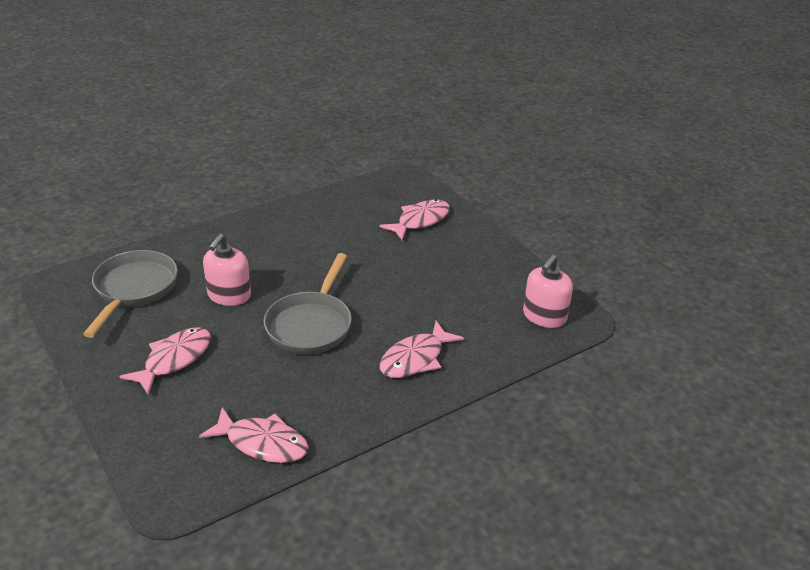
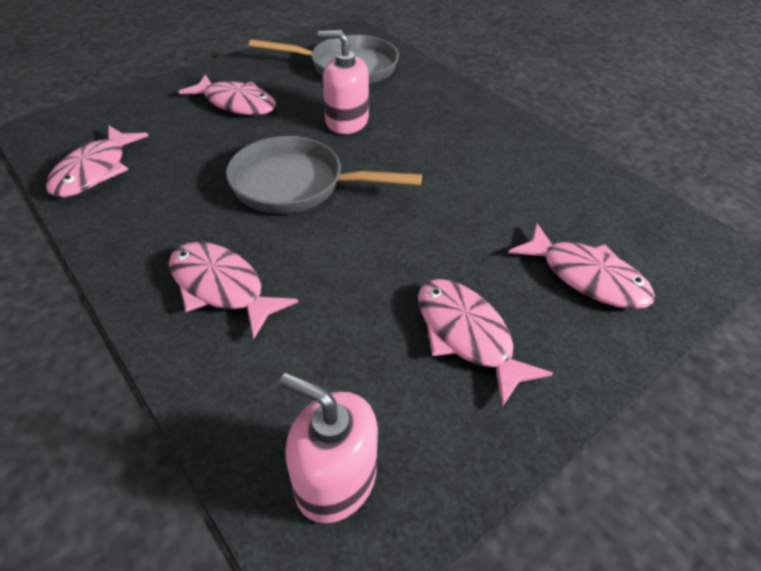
camera: 85 degrees right, 10 degrees up
none -> pink fish [418,279,553,407]

